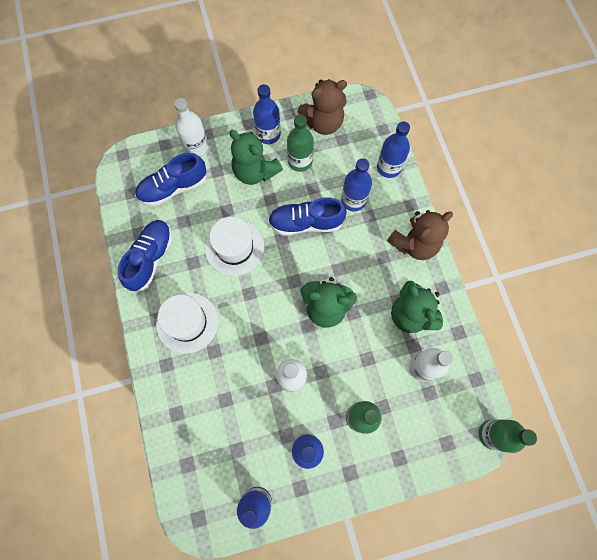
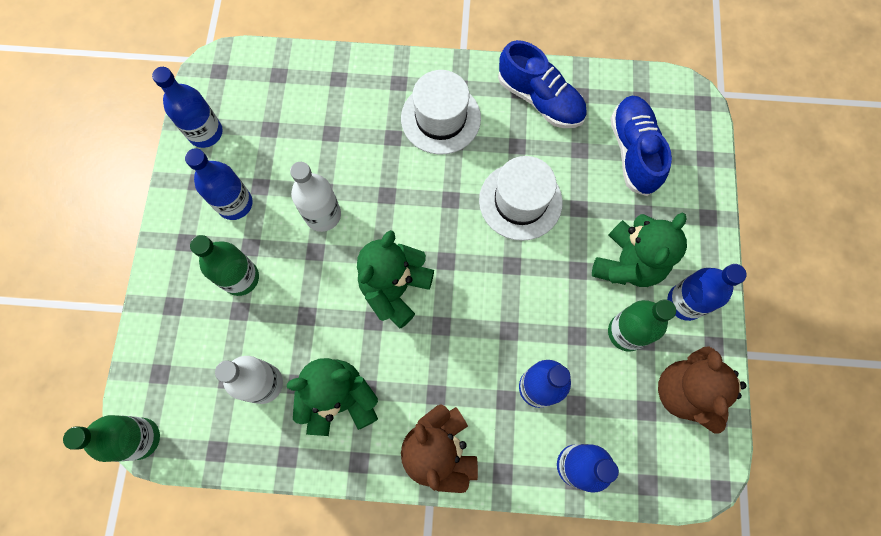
camera: 110 degrees right, 0 degrees up
white bottle [174,98,209,156] -> none
green teddy bear [229,130,283,185] -> green teddy bear turned 150 degrees clockwise [592,213,687,287]
blue shoe [268,197,347,235] -> none

